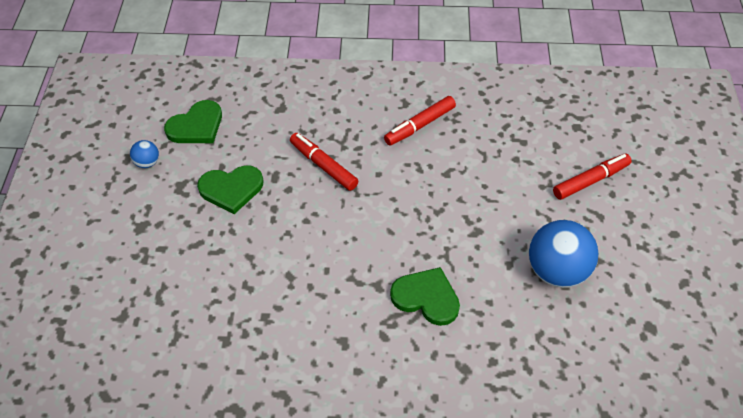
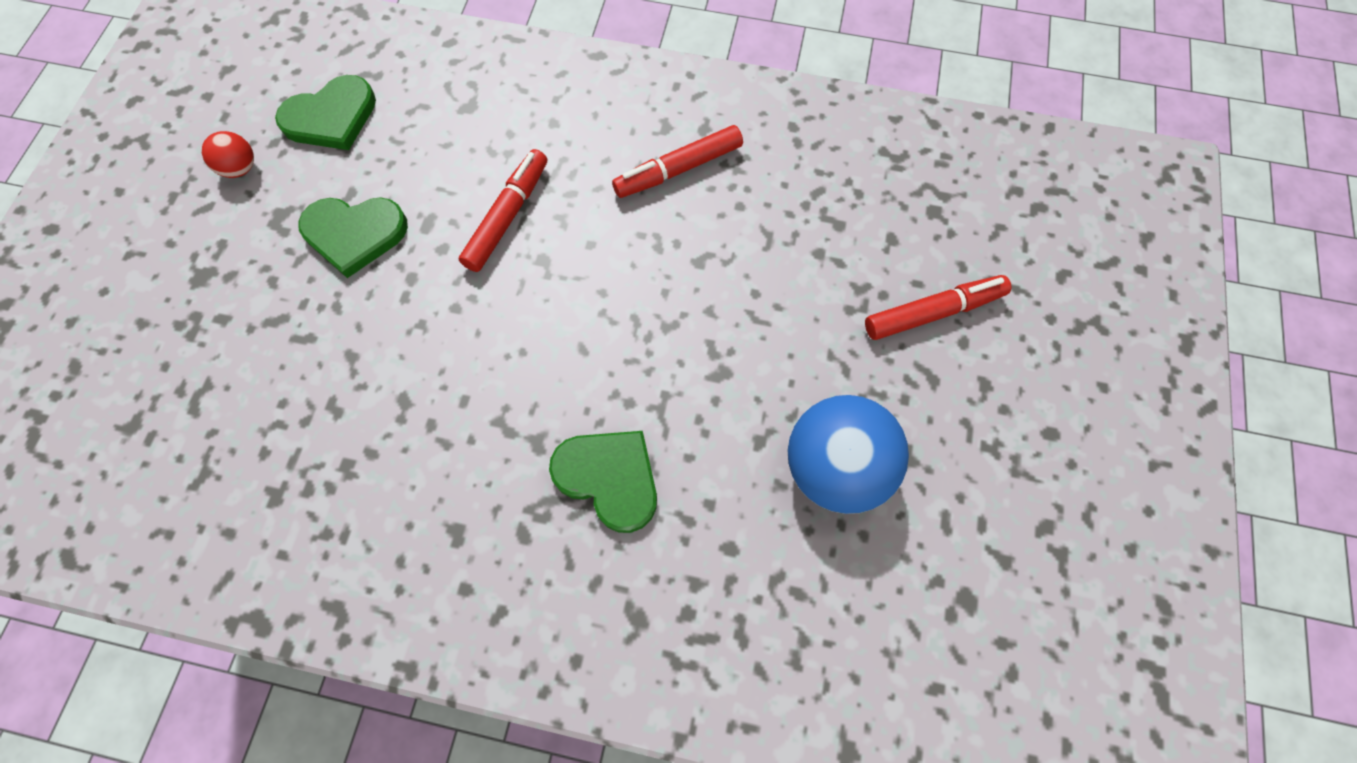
camera: 10 degrees right, 15 degrees up
blue ball [130,140,159,168] -> red ball [202,131,254,178]
red marker [290,133,358,191] -> red marker turned 60 degrees clockwise [459,149,547,272]

